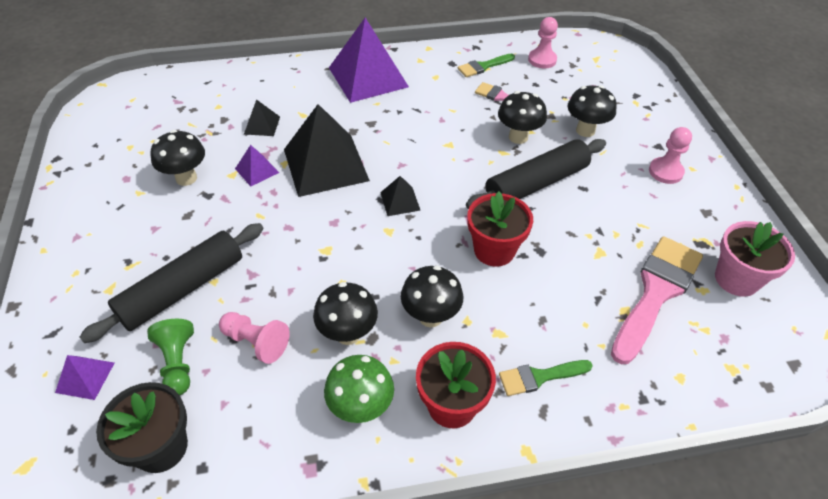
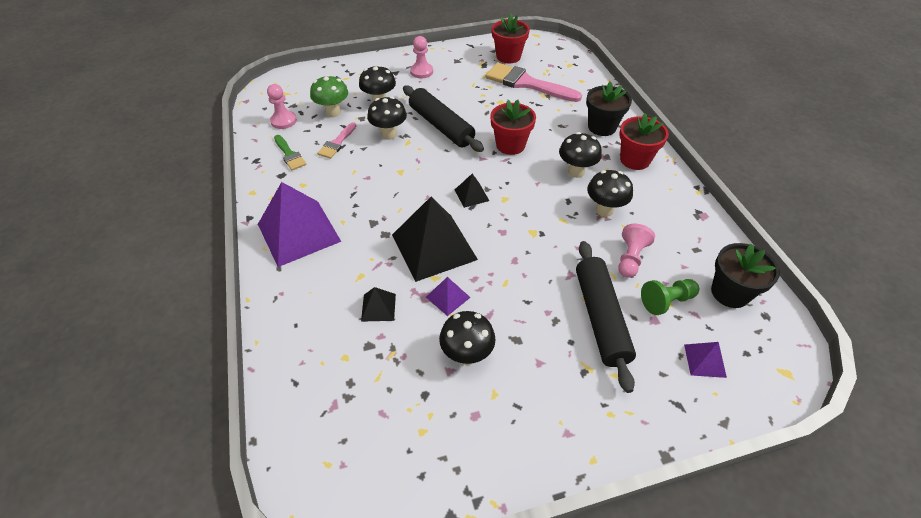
camera: 95 degrees left, 0 degrees up
black rolling pin [80,223,263,343] -> black rolling pin turned 45 degrees clockwise [576,241,636,393]
green mushroom [324,355,394,423] -> green mushroom moved to [310,75,348,117]
green brush [499,360,593,396] -> black flower pot [586,81,632,136]
pink flower pot [715,221,795,297] -> red flower pot [492,14,530,63]

